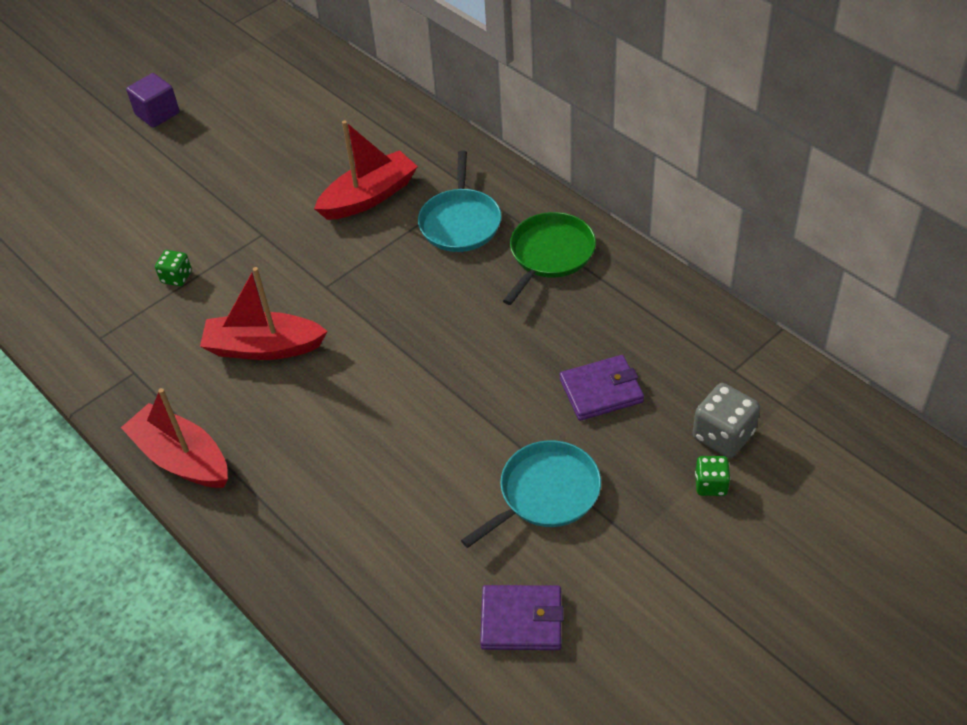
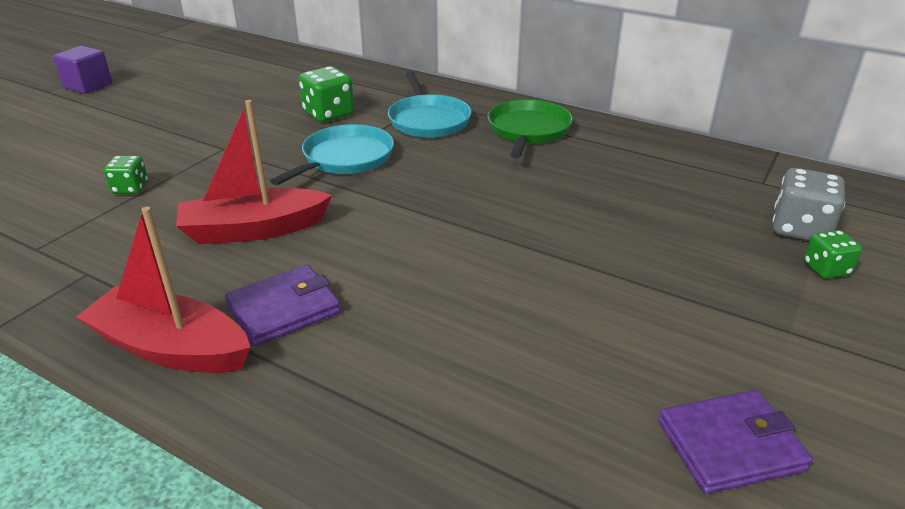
camera: 20 degrees left, 15 degrees down
red boat [314,120,418,220] -> green dice [299,66,354,122]
turquoise pan [461,440,601,548] -> turquoise pan moved to [270,124,394,185]
purple wallet [560,355,644,421] -> purple wallet moved to [225,265,341,346]

